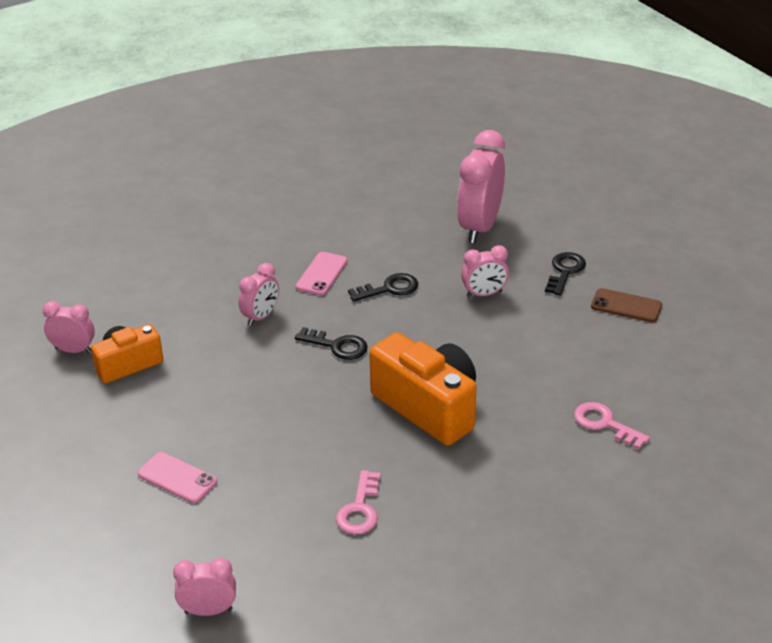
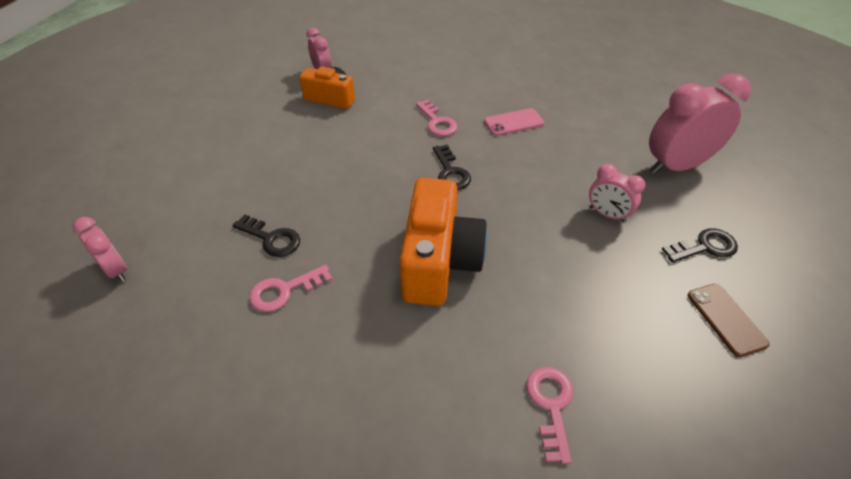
camera: 50 degrees right, 10 degrees up
pink phone [138,452,217,503] -> none
pink clock [239,263,279,326] -> pink key [416,99,458,136]
black key [348,273,418,302] -> black key moved to [232,215,300,257]

